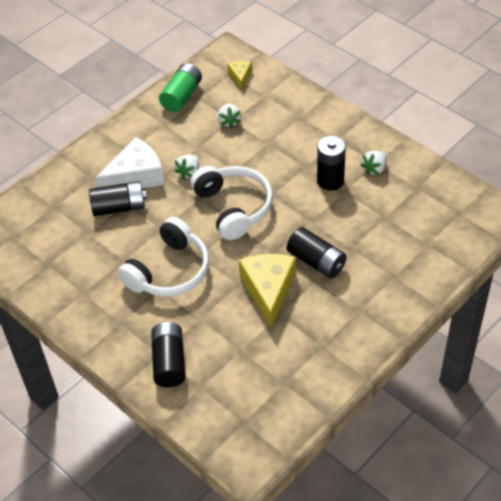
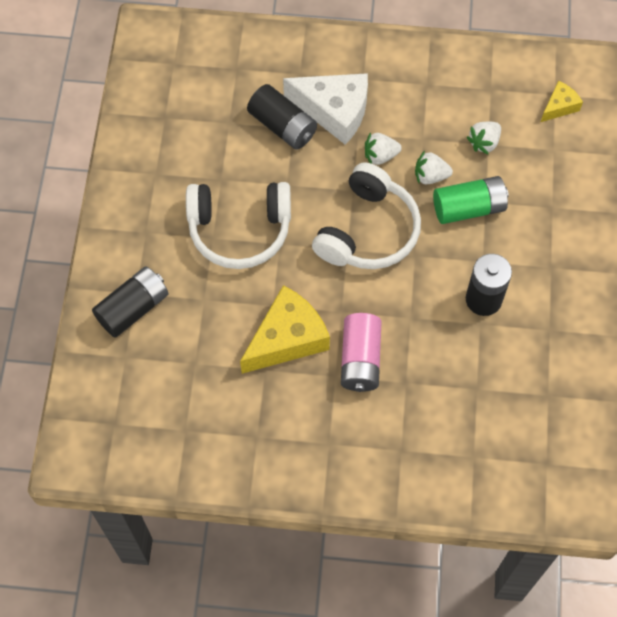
camera: 50 degrees right, 15 degrees up
green battery [159,63,202,112] -> green battery moved to [433,176,509,224]
black battery [287,227,346,279] -> pink battery [341,313,382,392]
white strawberry [361,151,387,175] -> white strawberry moved to [415,151,453,184]

